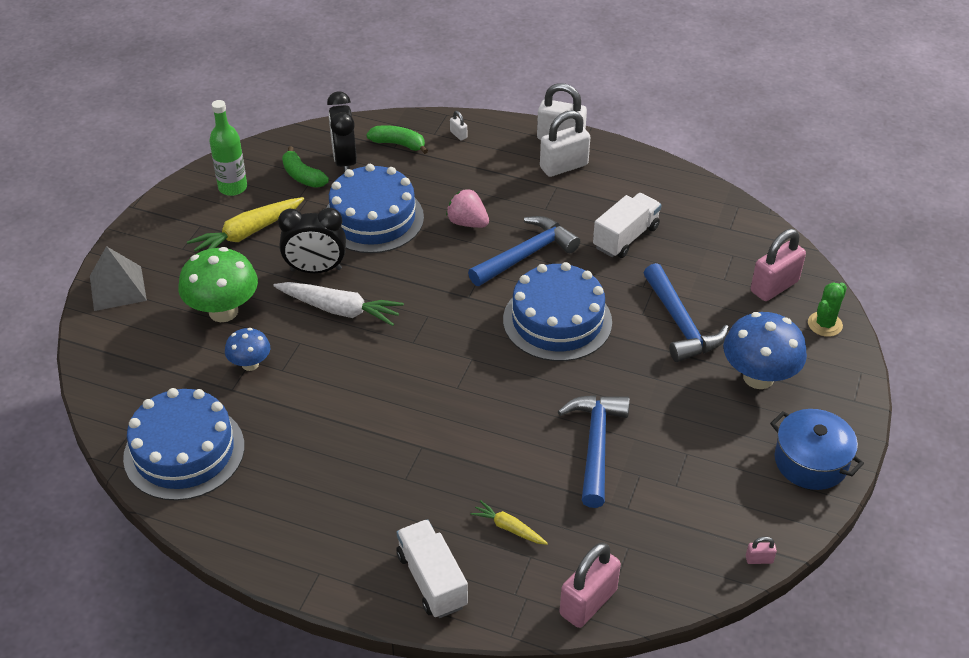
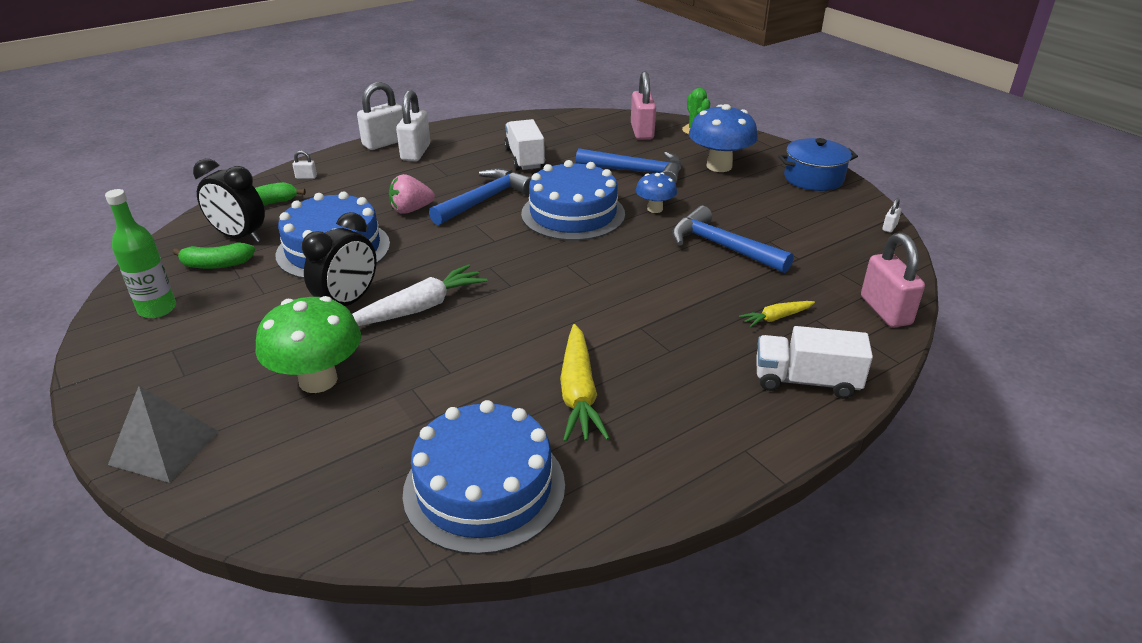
camera: 55 degrees left, 10 degrees down
yellow carrot [187,197,304,252] -> yellow carrot moved to [560,324,610,442]
blue mushroom [225,328,270,371] -> blue mushroom moved to [636,172,677,213]
blue hammer [468,216,580,286] -> blue hammer turned 45 degrees clockwise [429,168,532,225]
pink padlock [746,537,777,564] -> white padlock [882,198,901,233]

